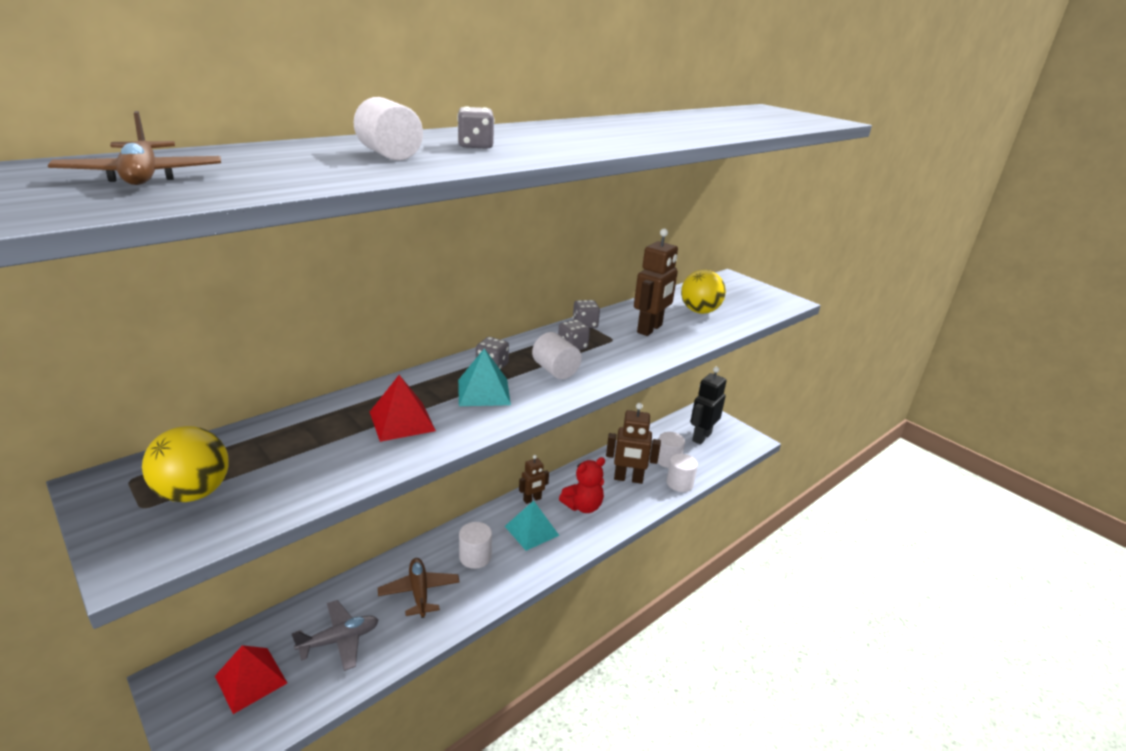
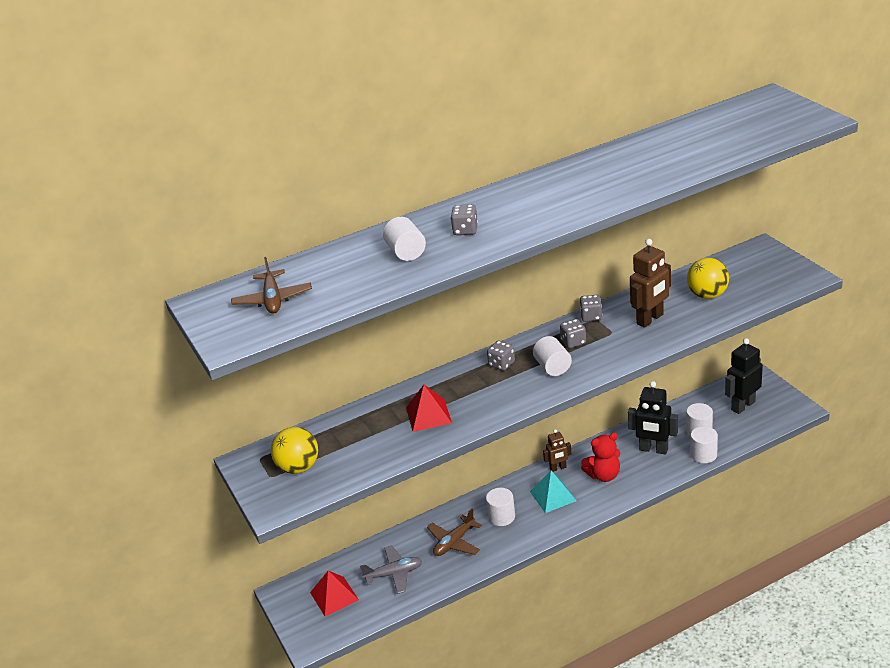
camera: 20 degrees right, 5 degrees up
brown plane [378,558,460,618] -> brown plane turned 135 degrees counterclockwise [427,509,482,556]
turquoise pyramid [458,348,511,406] -> none
brown robot [606,403,661,484] -> black robot [628,381,678,454]

